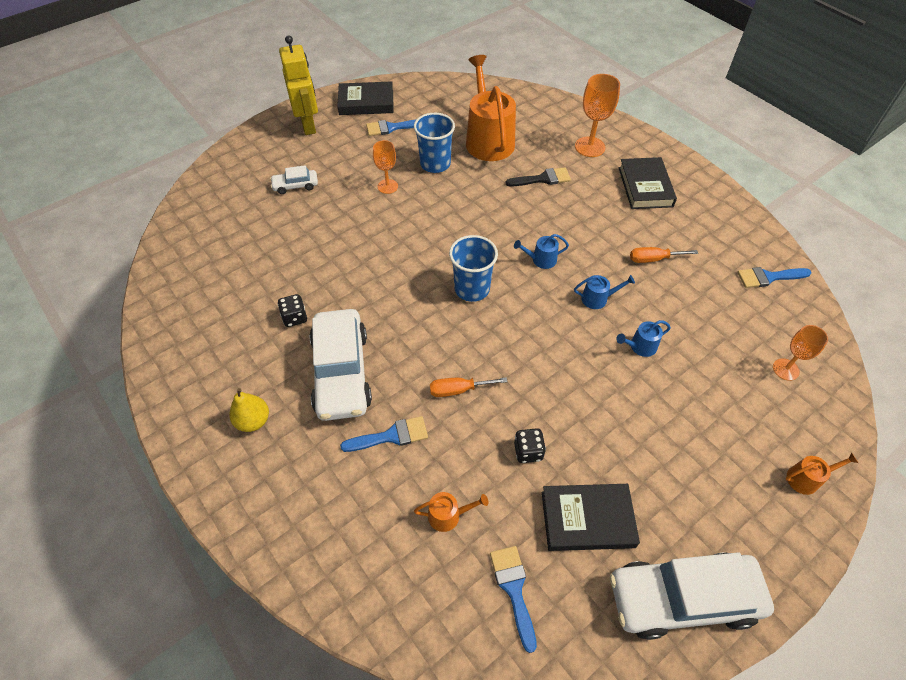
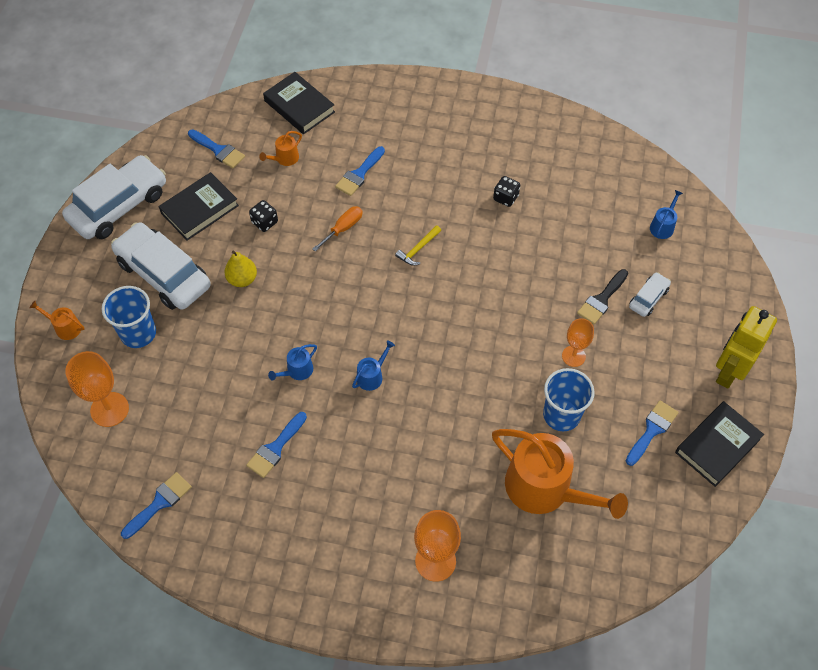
camera: 140 degrees right, 5 degrees up
yellow pear [229,388,269,432] -> yellow pear moved to [224,251,257,287]
yellow robot [279,35,318,135] -> yellow robot turned 90 degrees clockwise [716,306,777,389]
white car [310,309,372,421] -> white car moved to [111,222,211,310]
blue cup [449,235,498,302] -> blue cup moved to [102,286,156,348]
black brush [506,167,571,186] -> black brush moved to [577,269,628,325]
blue watering can [616,320,671,357] -> blue watering can moved to [650,190,683,239]
black book [619,157,677,209] -> black book moved to [263,72,335,134]
orange screwdriver [630,247,698,263] -> blue brush [246,412,307,478]
orange goblet [773,325,828,381] -> orange goblet [65,351,129,427], size x1.55
orange watering can [785,453,858,495] -> orange watering can turned 75 degrees clockwise [29,301,84,340]
none -> yellow hammer [395,225,441,265]

